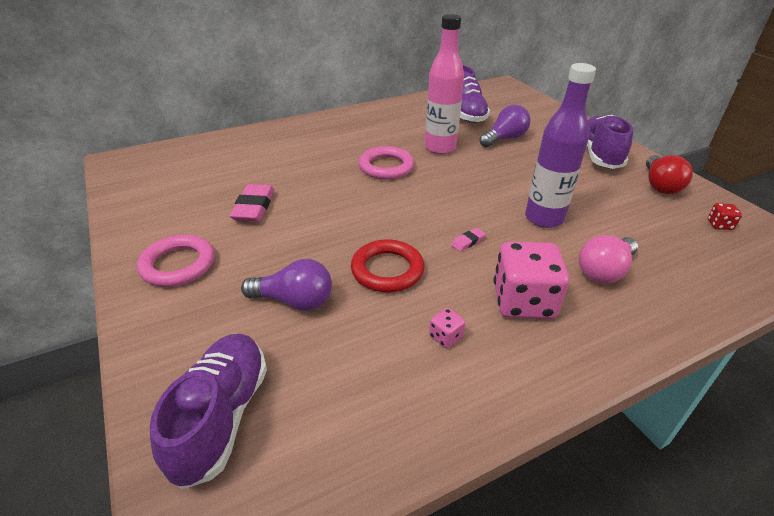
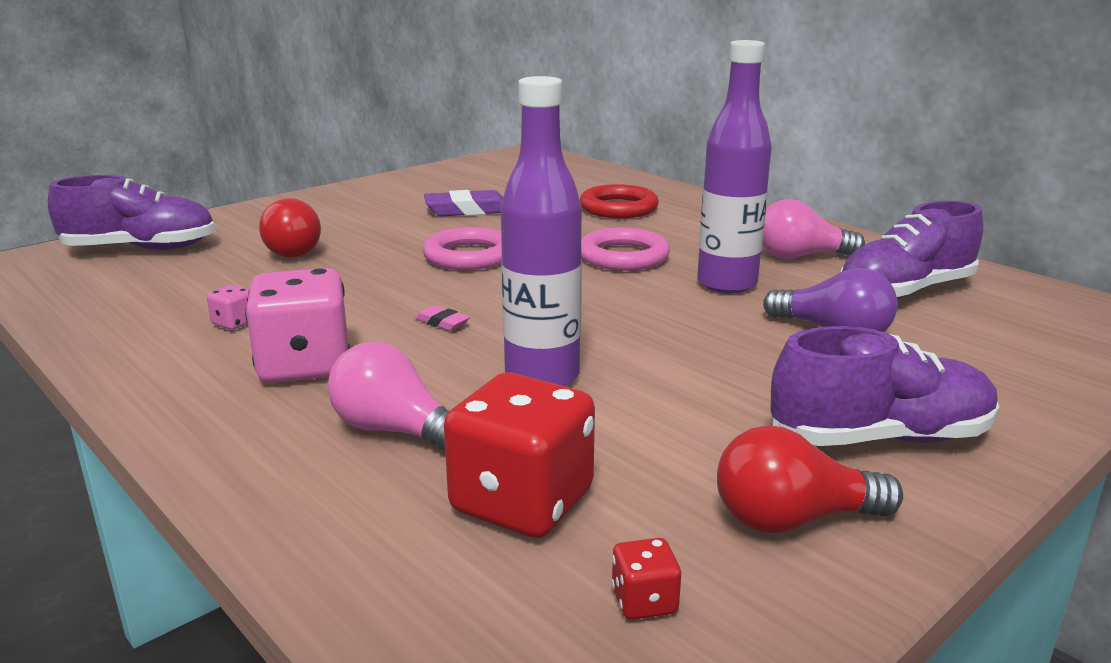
camera: 75 degrees right, 15 degrees down
pink ring [137,235,214,287] -> pink ring moved to [423,227,502,270]
pink eraser [230,184,274,222] -> purple eraser [424,190,503,216]
purple light bulb [241,259,332,311] -> red light bulb [259,198,321,258]
red ring [351,240,424,292] -> red ring moved to [580,184,659,218]
pink bottle [425,14,464,154] -> purple bottle [697,40,772,293]
none -> red dice [444,372,595,538]
none -> pink light bulb [762,199,865,259]

